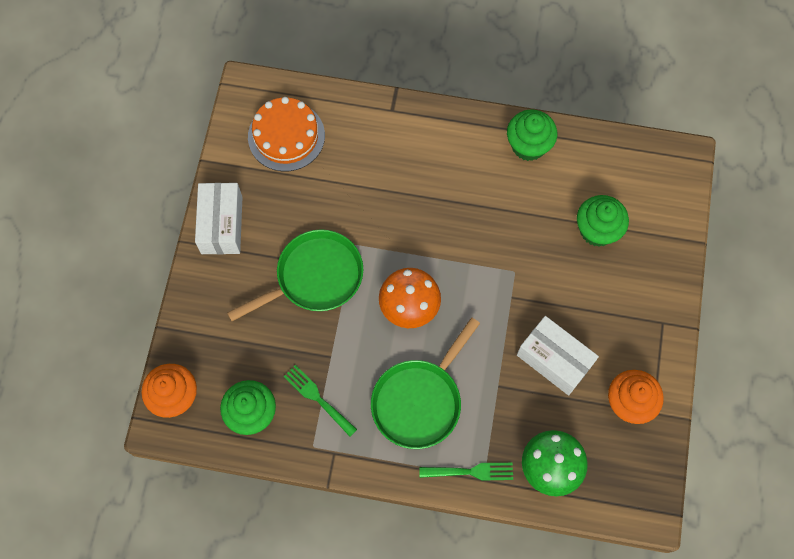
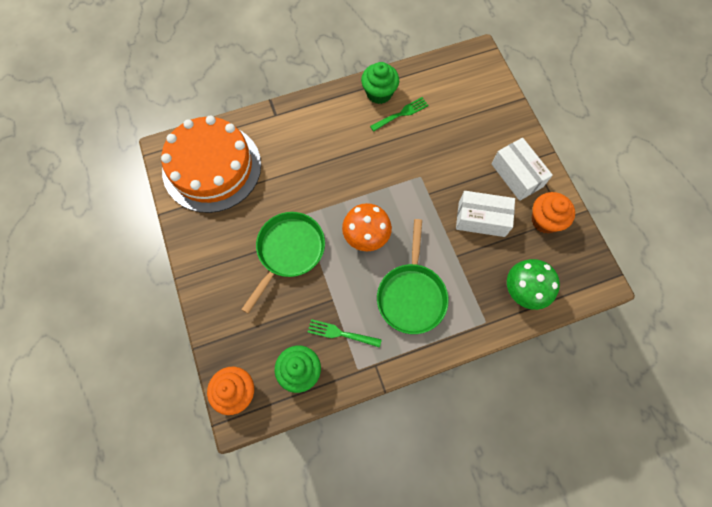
camera: 30 degrees left, 0 degrees up
white box [195,183,242,254] -> white box moved to [492,138,553,201]
orange cake [248,97,325,171] -> orange cake [161,116,261,213], size x1.62
green fork [419,463,513,481] -> green fork moved to [370,97,429,132]
green cupcake [577,195,629,247] -> none

